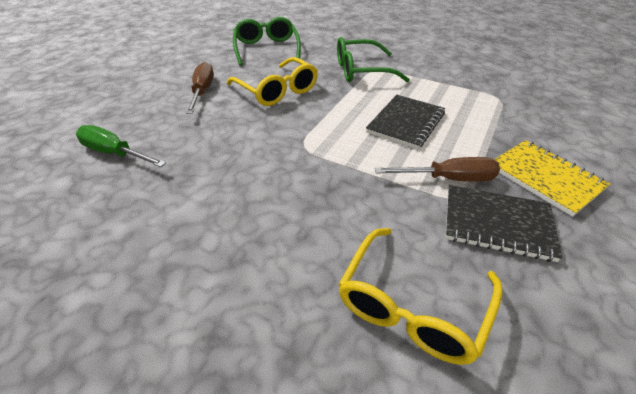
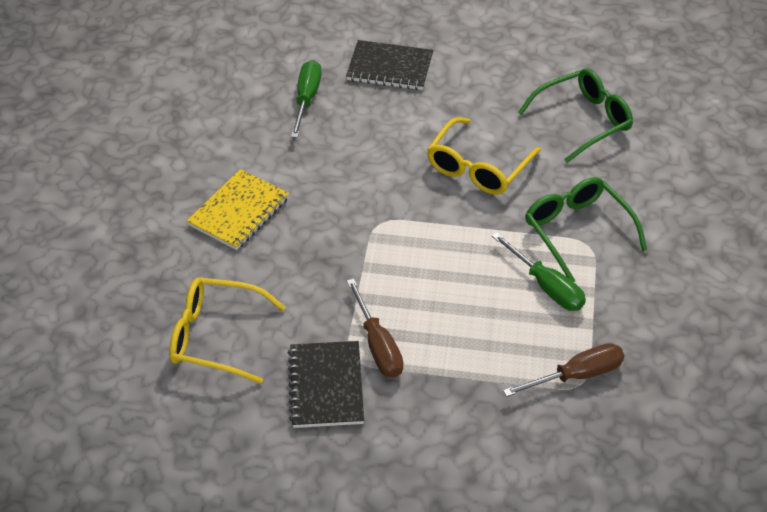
camera: 70 degrees right, 5 degrees up
brown screwdriver [186,62,214,114] -> brown screwdriver moved to [503,343,624,397]
black notebook [366,95,445,149] -> black notebook moved to [346,40,433,90]
yellow notebook [494,140,610,217] -> yellow notebook moved to [187,169,289,250]
none -> green screwdriver [492,233,586,311]

